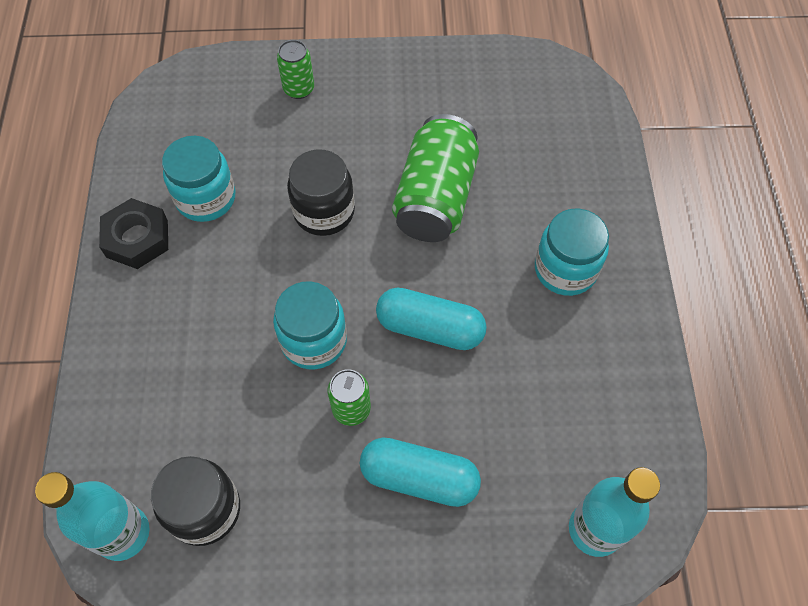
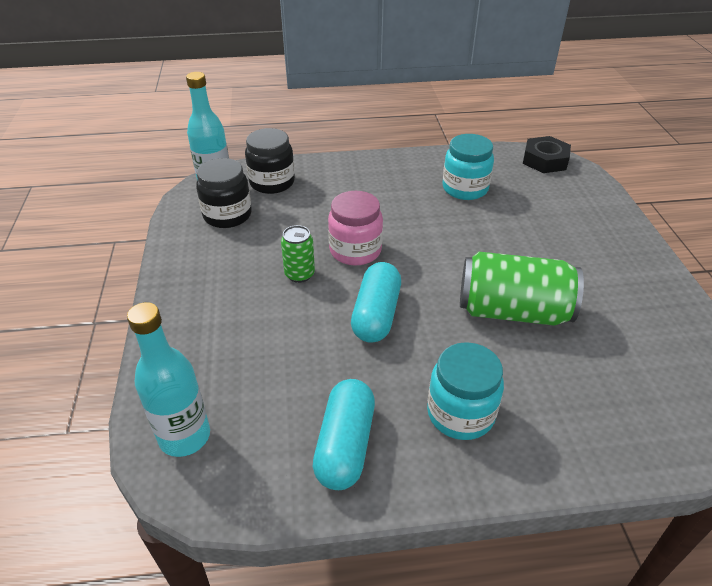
camera: 85 degrees right, 20 degrees down
black nut [99,198,168,269] -> black nut moved to [523,136,571,173]
turquoise jar [273,281,347,369] -> pink jar [328,191,383,266]
green can [277,40,314,99] -> none
black jar [287,149,355,236] -> black jar moved to [245,128,295,194]
turquoise capsule [360,438,481,507] -> turquoise capsule moved to [313,379,375,490]

